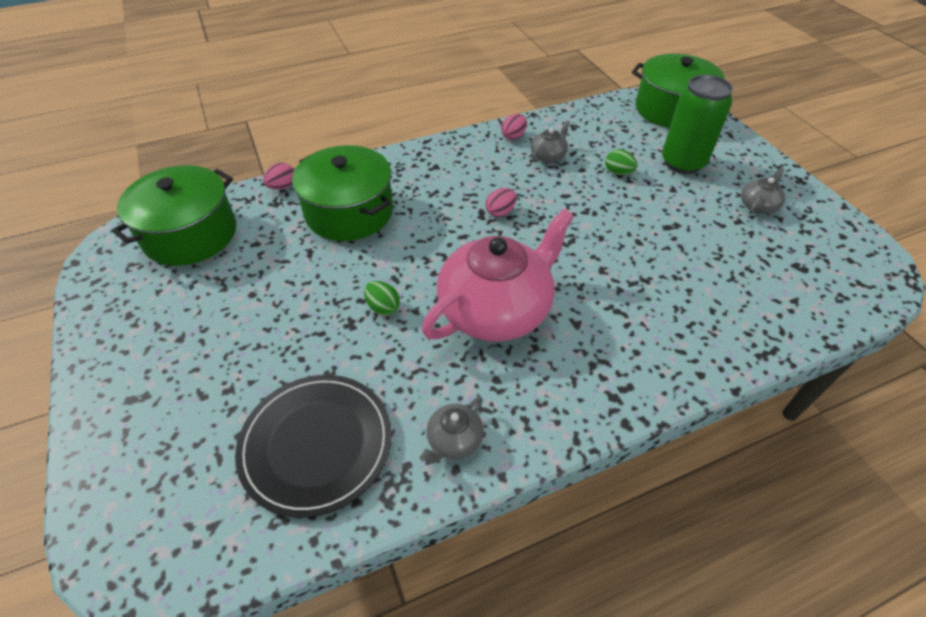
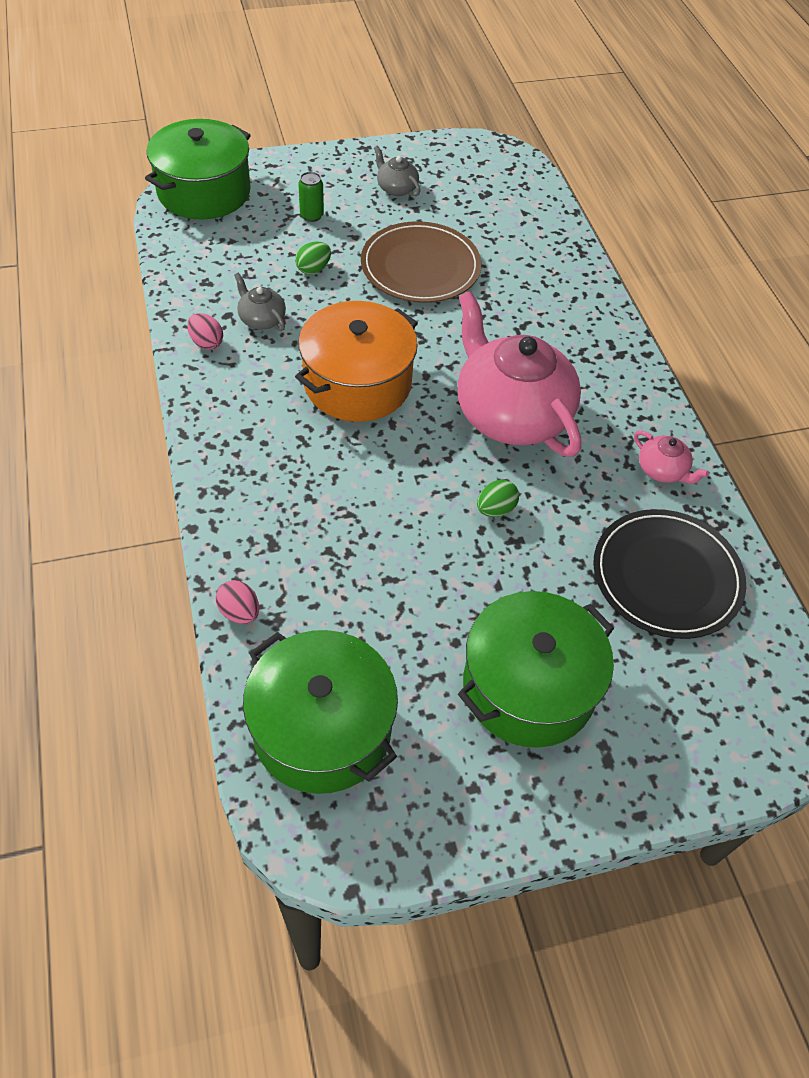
camera: 85 degrees left, 5 degrees up
green pot [292,145,393,241] -> green pot moved to [458,591,614,748]
grey teapot [420,396,484,464] -> pink teapot [634,431,709,484]
pink egg [485,188,517,217] -> orange pot [295,301,418,422]
green can [662,75,733,174] -> green can [298,172,324,222], size x0.45
none -> brown plate [361,221,481,303]

